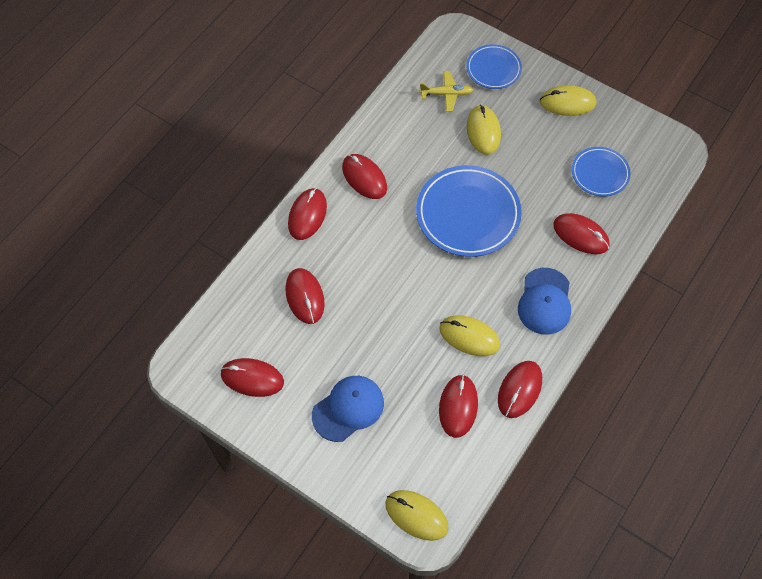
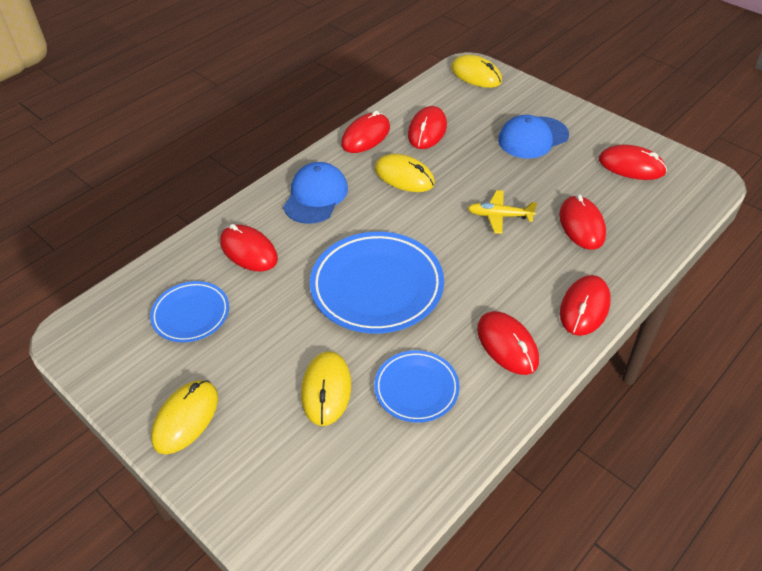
camera: 170 degrees left, 15 degrees down
yellow plane [420,71,473,112] -> yellow plane moved to [467,190,537,234]
blue plate [466,44,522,89] -> blue plate moved to [374,350,460,423]
yellow mouse [540,85,597,116] -> yellow mouse turned 75 degrees counterclockwise [151,380,218,455]

